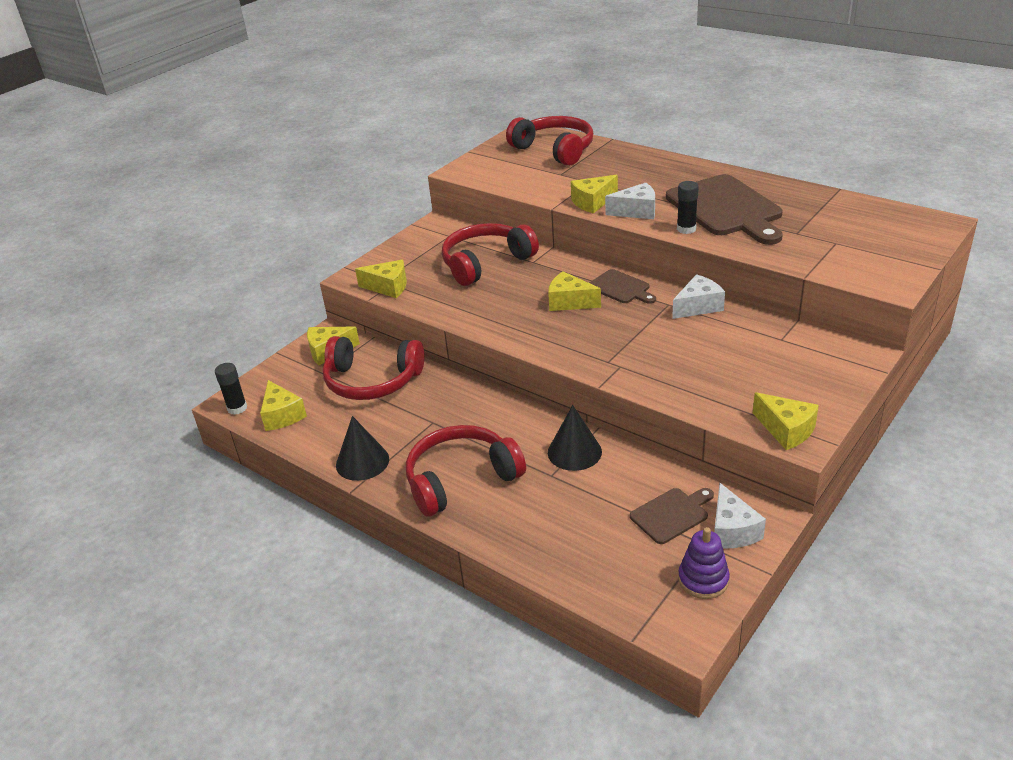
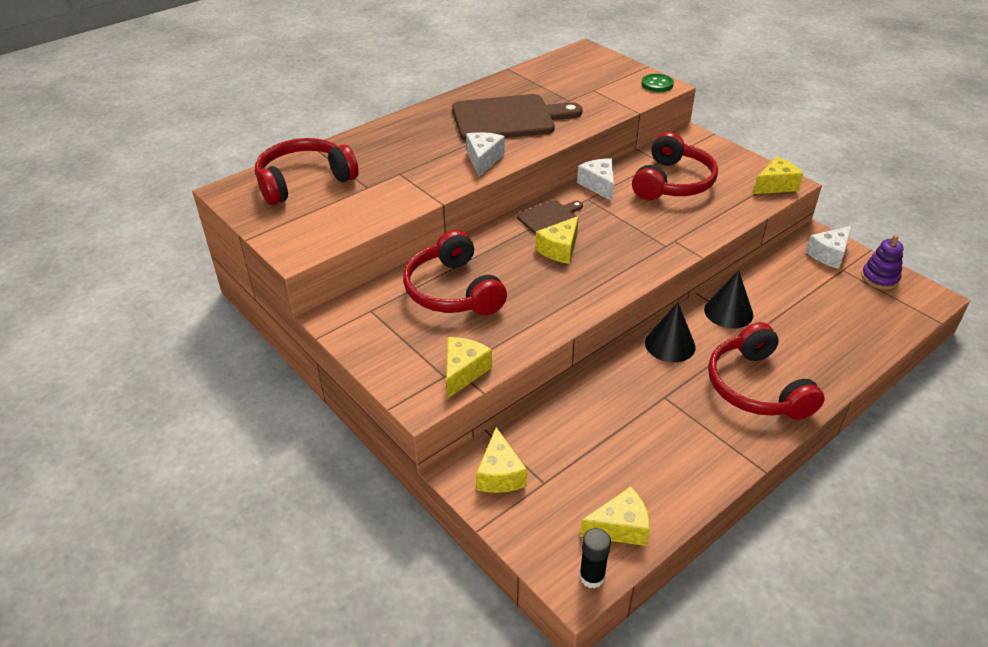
camera: 80 degrees left, 5 degrees up
red headphones [323,336,424,400] -> red headphones moved to [632,132,718,200]
black cone [336,416,389,481] -> black cone moved to [645,302,695,362]
yellow cheese [571,175,618,214] -> none
brown cutting board [630,488,714,544] -> none
black glue stick [677,181,699,234] -> none
white cheese [714,483,766,549] -> white cheese turned 135 degrees clockwise [806,226,851,269]
none -> green button [641,74,674,92]

